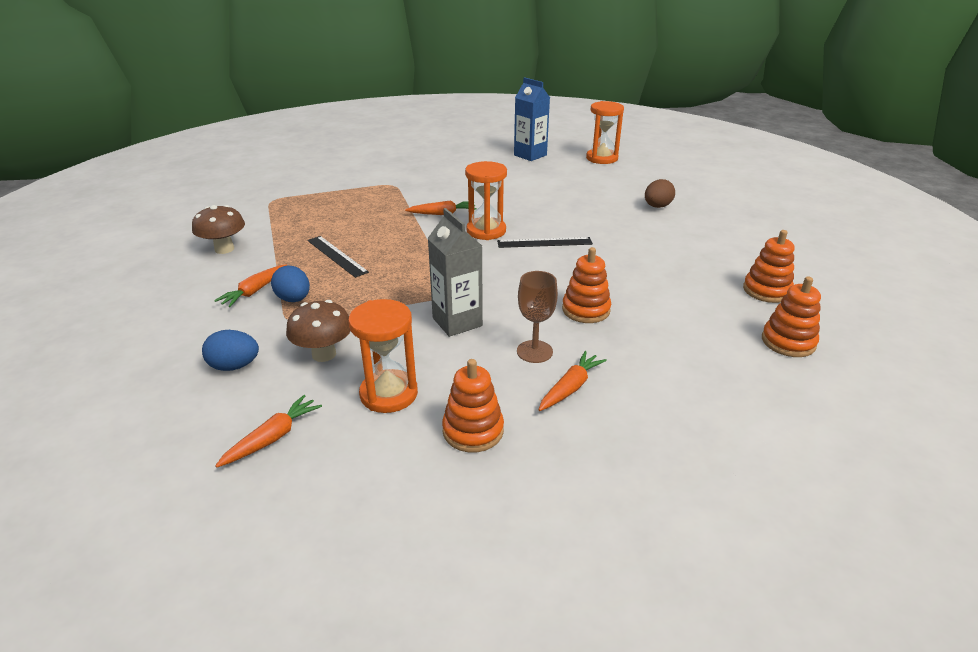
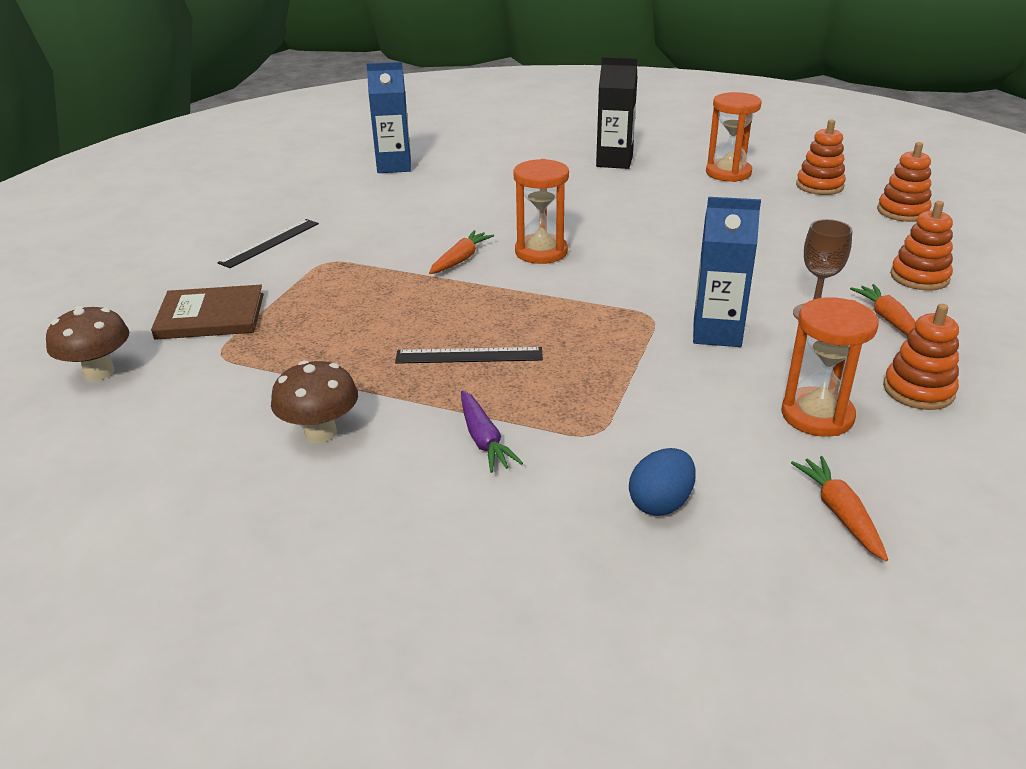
camera: 50 degrees left, 0 degrees up
orange carrot [214,264,287,307] -> purple carrot [461,390,523,473]
blue egg [271,265,310,302] -> none
brown mushroom [286,300,351,362] -> brown mushroom moved to [46,306,129,381]
grey carton [428,208,483,337] -> blue carton [693,197,761,347]
black ruler [497,237,593,248] -> black ruler moved to [218,219,319,268]
orange stacking toy [562,247,611,323] -> orange stacking toy moved to [890,201,953,291]
orange hourglass [586,101,624,164] -> orange hourglass moved to [706,92,762,182]
brown egg [645,179,675,208] -> black carton [596,57,637,169]
none -> brown book [151,285,264,340]

